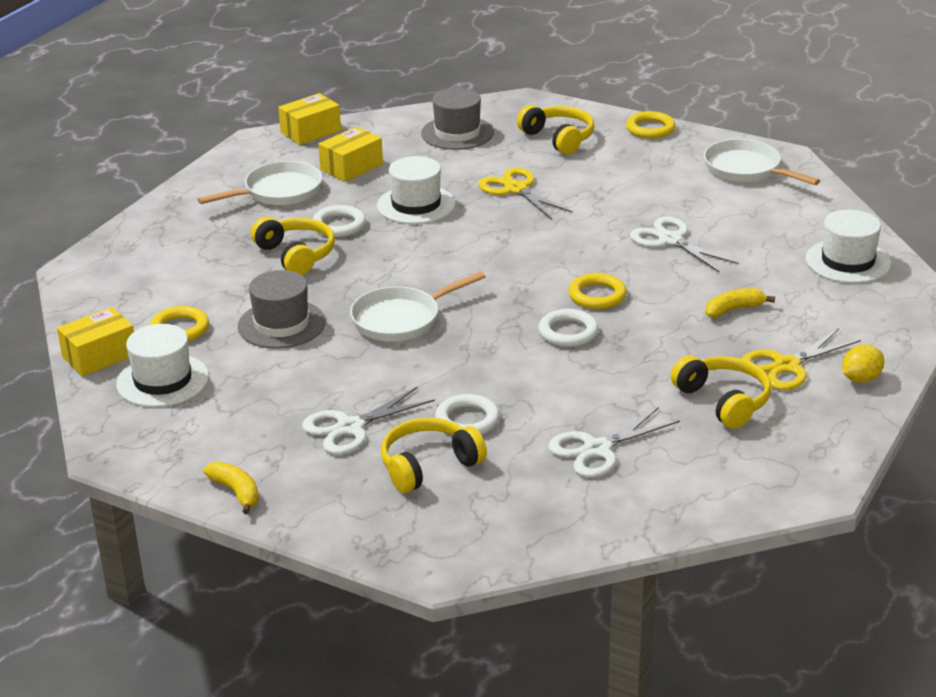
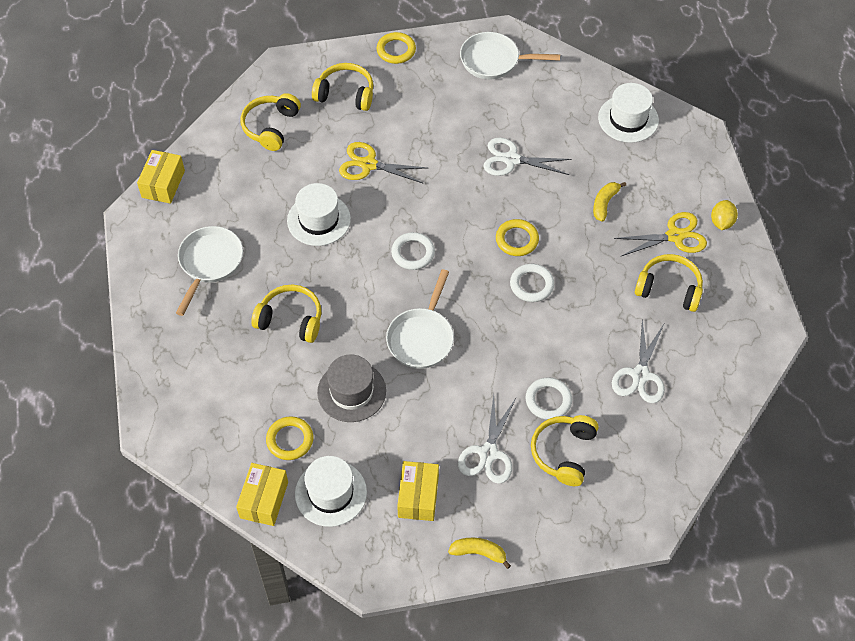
camera: 40 degrees left, 25 degrees up
white ring [313,205,366,237] -> white ring moved to [391,232,435,270]
yellow box [318,127,383,182] -> yellow box moved to [397,461,439,521]
grey hat [421,88,494,150] -> yellow headphones [241,93,301,151]
yellow scissors [742,328,861,390] -> yellow scissors turned 120 degrees counterclockwise [614,212,707,256]

